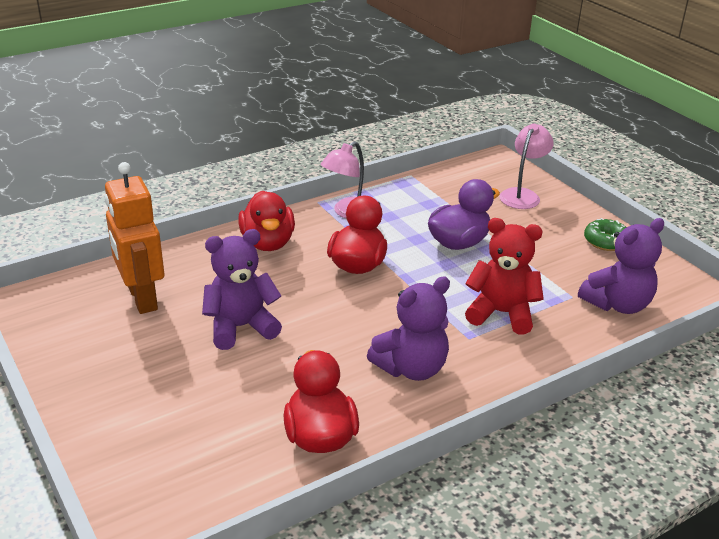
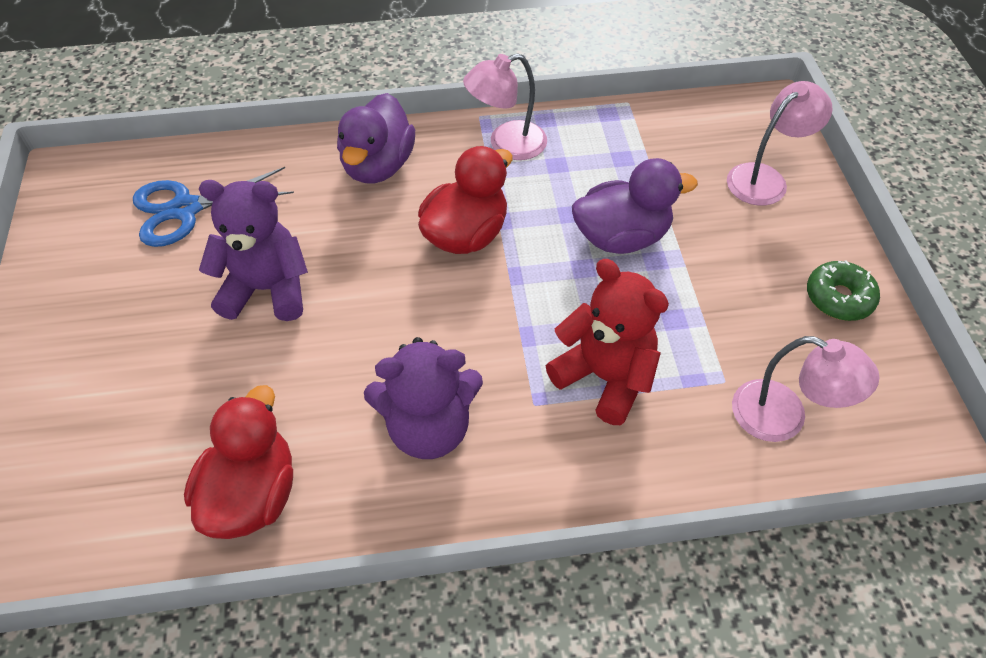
camera: 25 degrees right, 20 degrees up
orange robot [105,162,164,314] -> blue scissors [133,167,294,247]
red duck [238,191,295,251] -> purple duck [337,93,415,183]
purple teddy bear [578,218,664,314] -> pink lamp [732,336,879,442]

